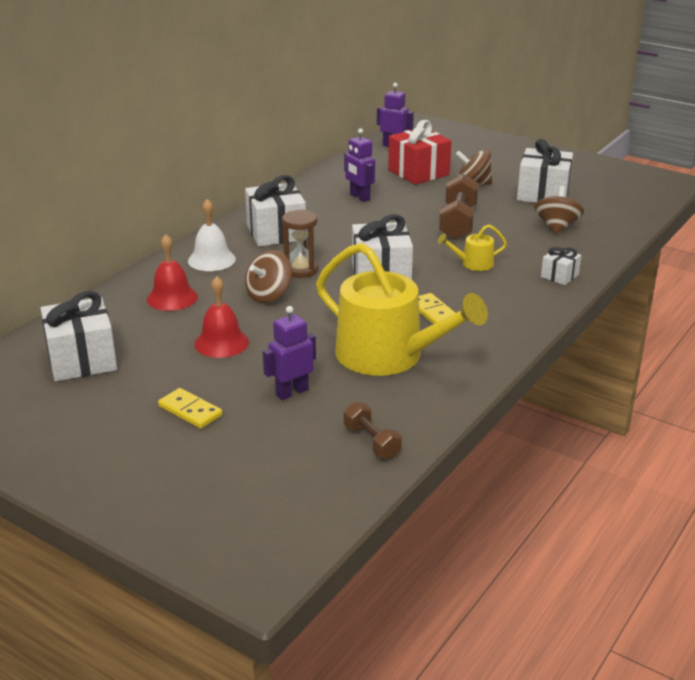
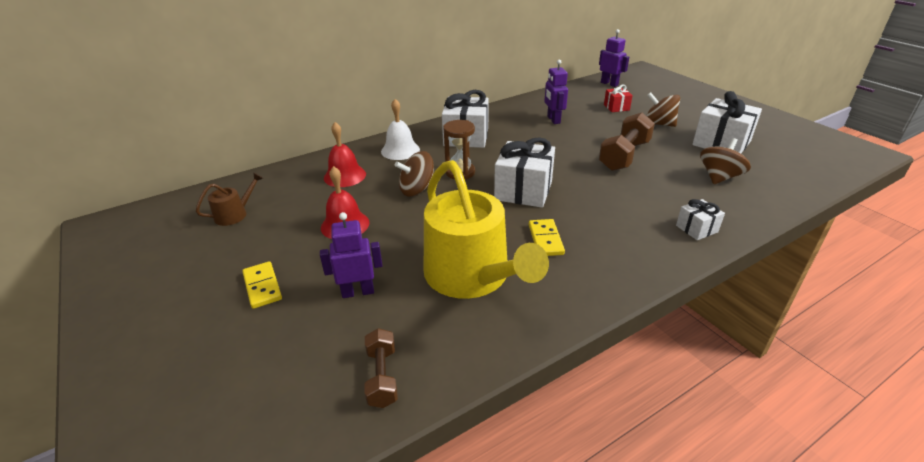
camera: 25 degrees right, 5 degrees up
white gift [41,291,117,381] -> brown watering can [196,172,264,226]
red gift [388,120,452,185] -> red gift [604,84,633,112], size x0.52
yellow watering can [438,224,507,271] -> none

